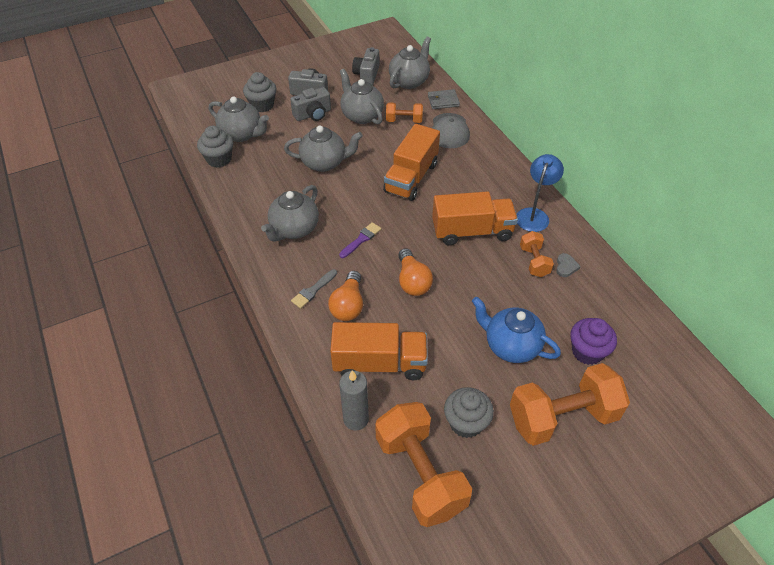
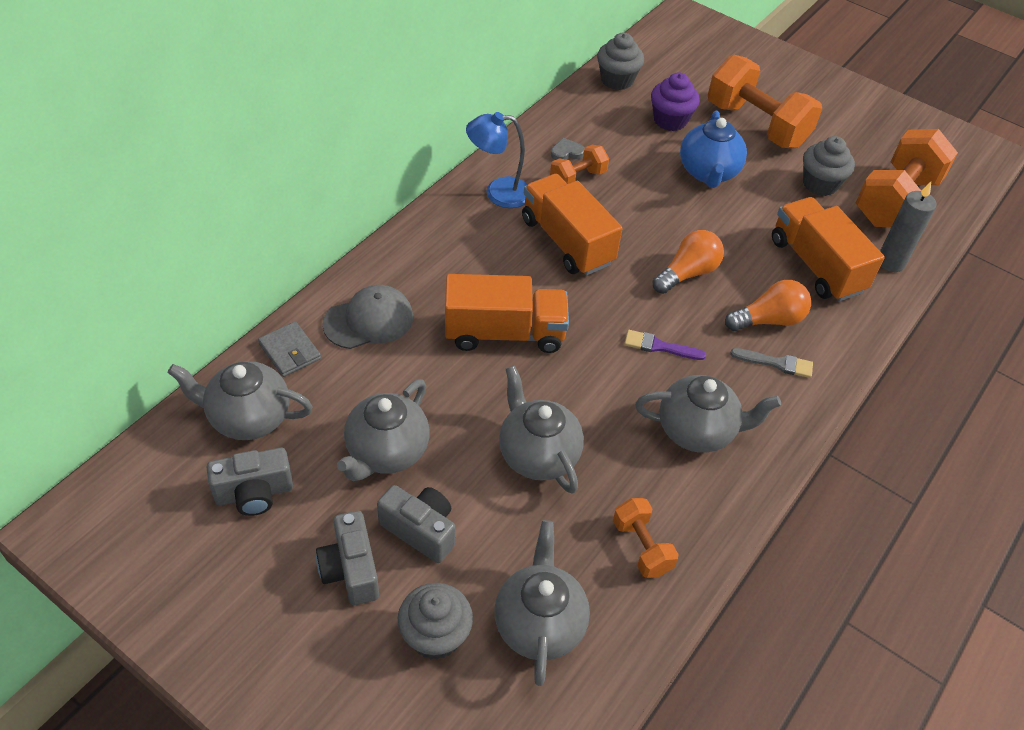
camera: 120 degrees left, 0 degrees up
grey cupcake [197,126,234,168] -> grey cupcake moved to [597,33,644,90]
orange dumbbell [386,103,423,123] -> orange dumbbell moved to [613,498,679,578]

